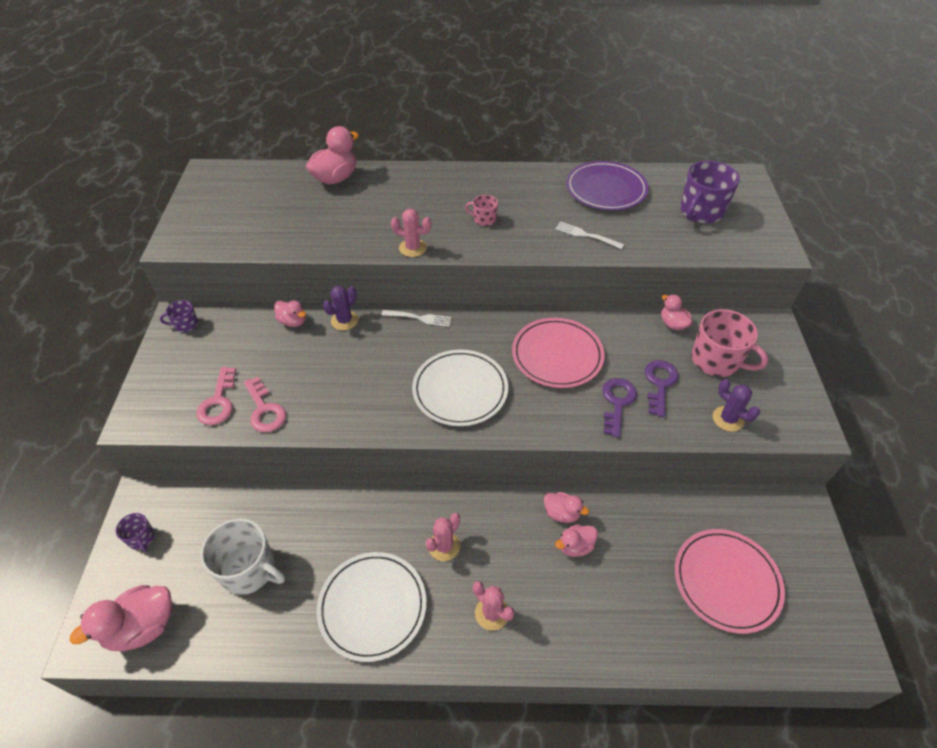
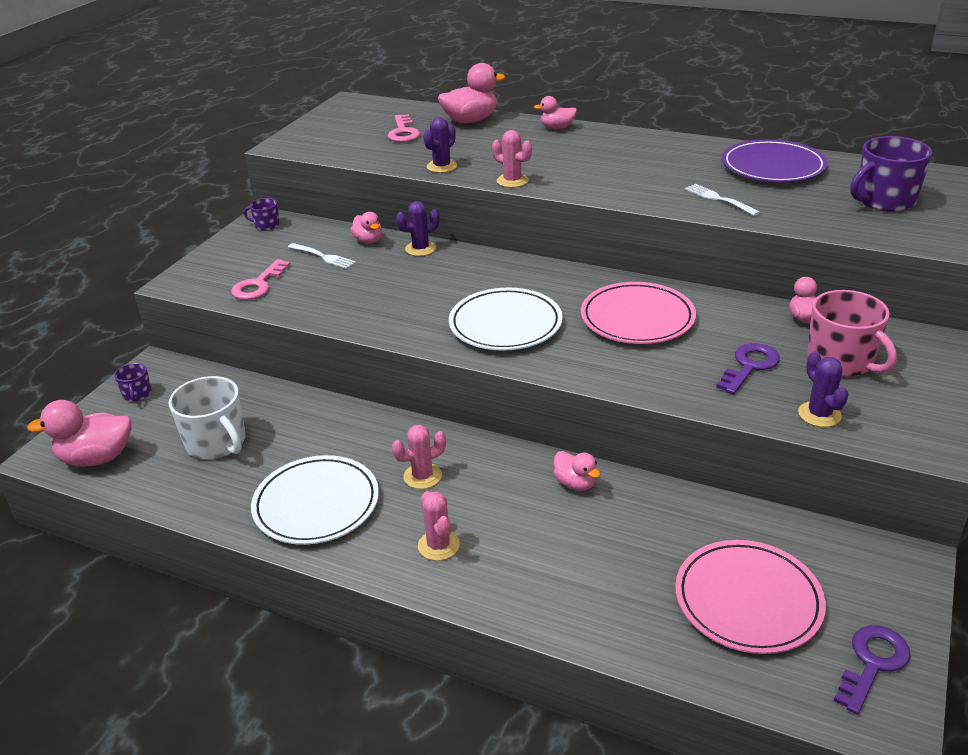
camera: 25 degrees right, 15 degrees down
pink key [244,377,286,432] -> pink key moved to [388,114,420,142]
white fork [381,310,452,327] -> white fork moved to [288,243,356,269]
pink mug [465,195,498,226] -> none
pink duck [555,524,598,557] -> pink duck moved to [534,96,577,129]
purple key [602,378,637,438] -> purple key moved to [834,625,911,715]
none -> purple cactus [423,117,457,173]

